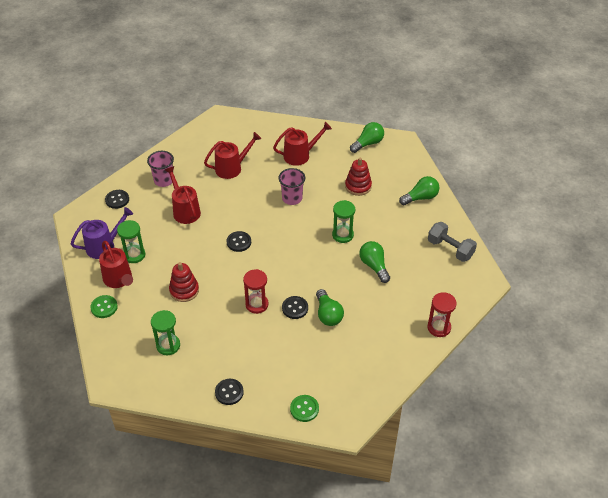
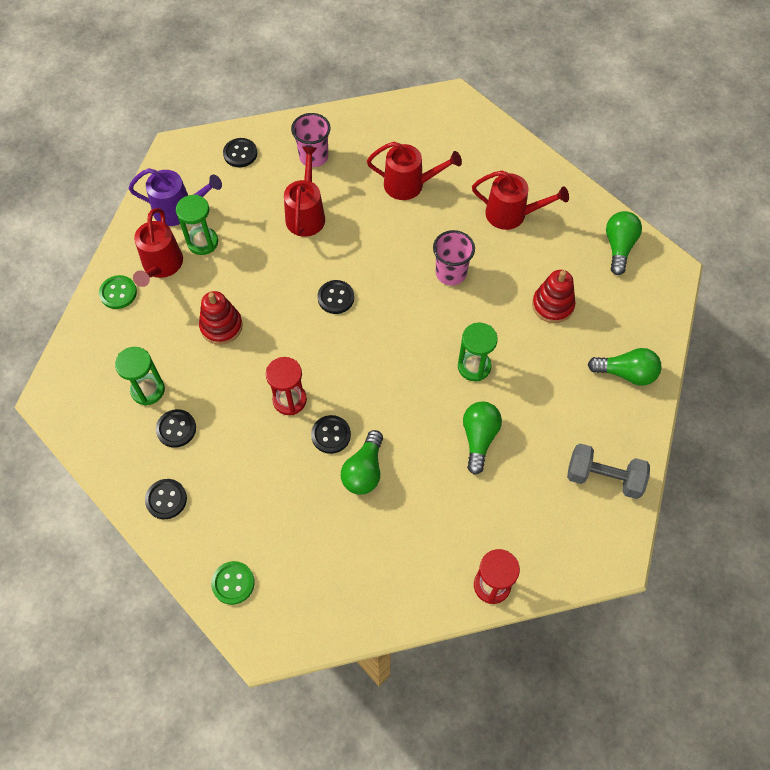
camera: 35 degrees right, 15 degrees up
green light bulb [350,122,384,153] -> green light bulb turned 75 degrees counterclockwise [606,211,642,275]
grey dumbbell [428,222,477,262] -> grey dumbbell turned 60 degrees counterclockwise [567,443,650,499]
none -> black button [156,409,196,448]

